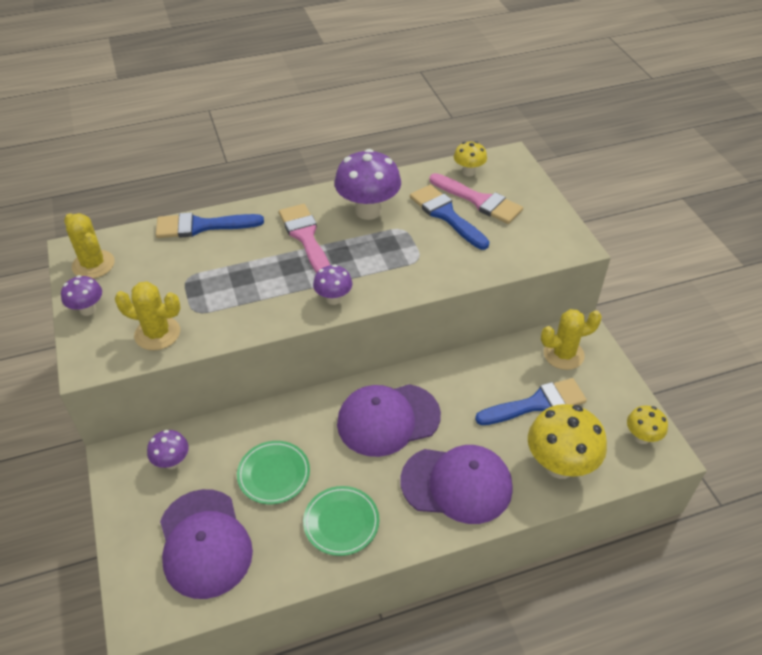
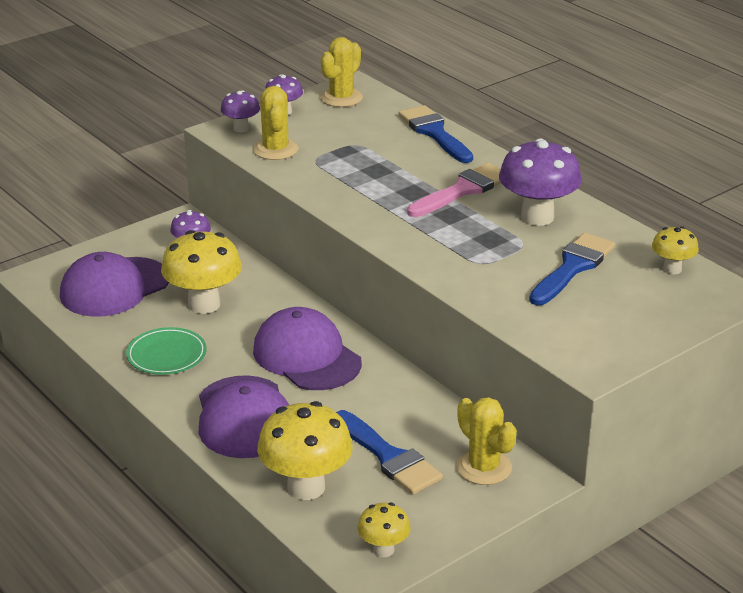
camera: 70 degrees right, 15 degrees down
green plate [237,441,310,504] -> yellow mushroom [161,230,242,314]
purple mushroom [313,265,353,305] -> purple mushroom moved to [221,90,260,132]
pink brush [430,173,523,224] -> none

